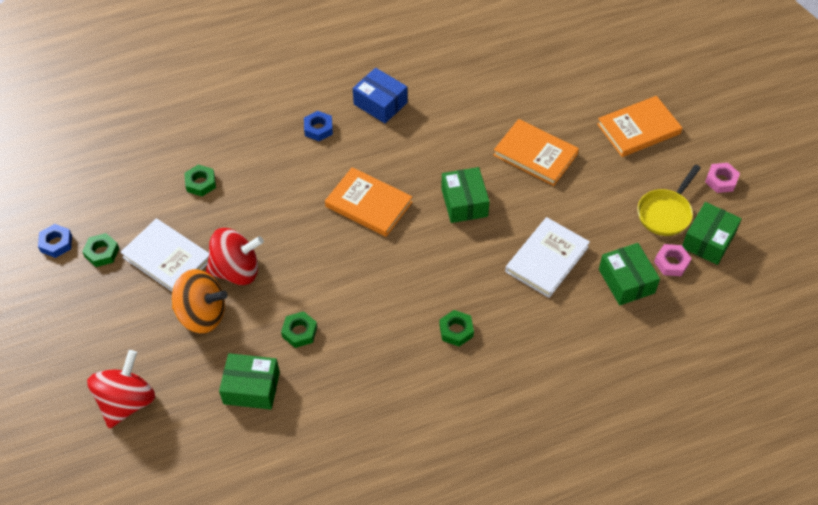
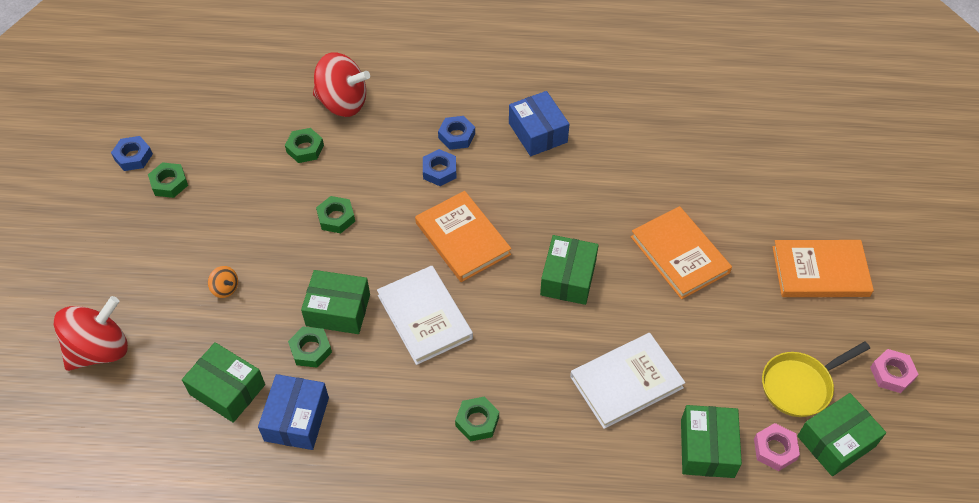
camera: 25 degrees right, 0 degrees up
white book [120,218,209,292] -> white book moved to [377,265,473,365]
orange spinning top [172,269,228,333] -> orange spinning top [208,266,238,298], size x0.44
red spinning top [206,228,264,285] -> red spinning top moved to [313,52,370,117]
none -> blue box [258,374,329,450]
none -> green box [301,270,370,334]
none -> green nut [316,196,355,233]
none -> blue nut [423,149,456,186]

